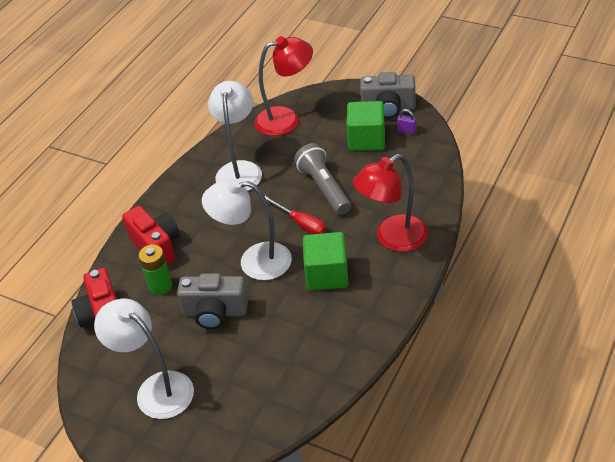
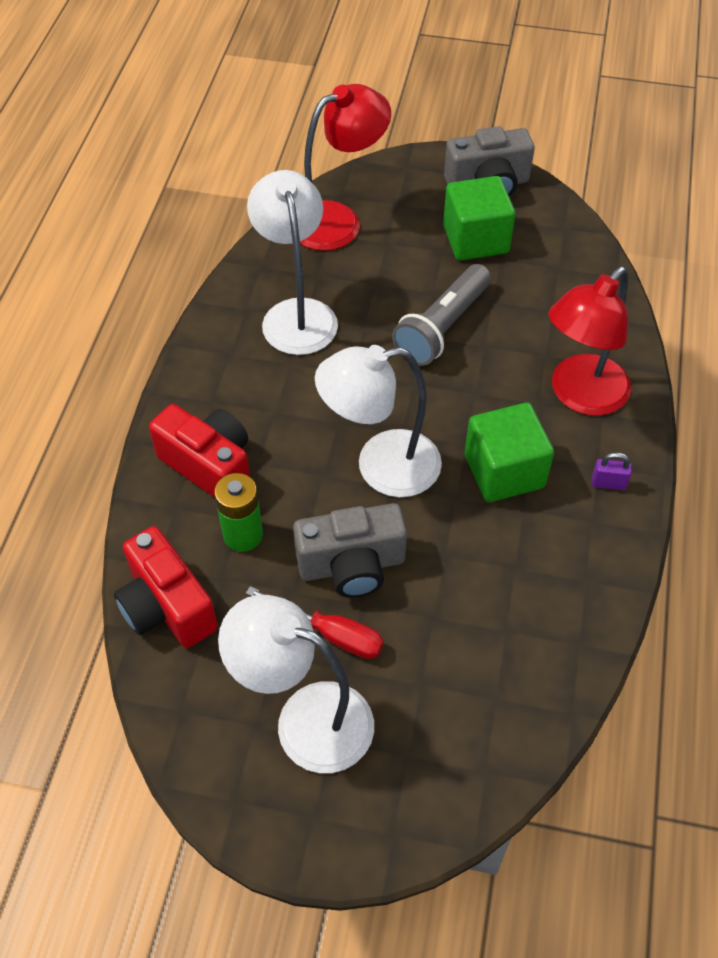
camera: 20 degrees left, 10 degrees up
red screwdriver [264,196,326,234] -> red screwdriver moved to [246,586,384,659]
grey flashlight [294,143,351,215] -> grey flashlight turned 105 degrees counterclockwise [392,264,491,366]
purple padlock [397,109,417,135] -> purple padlock moved to [592,452,632,490]

